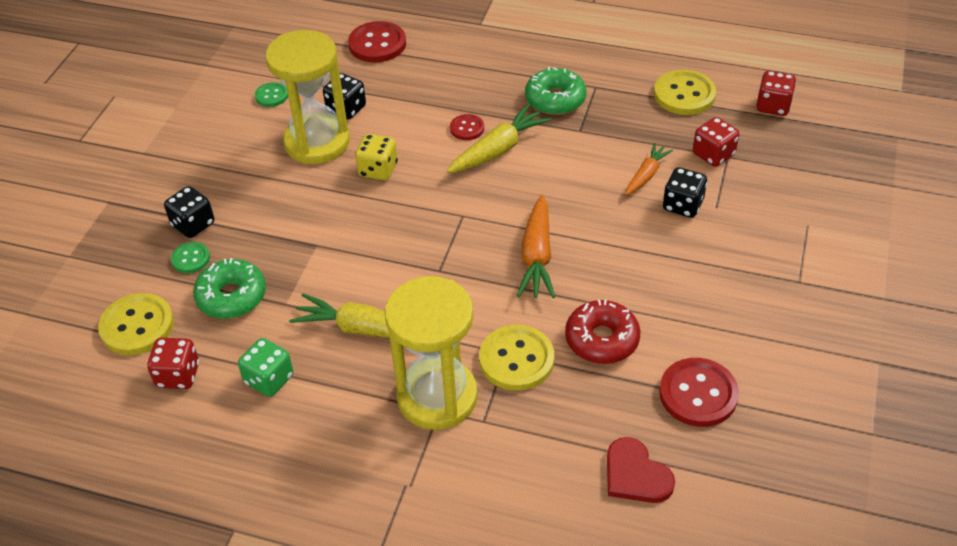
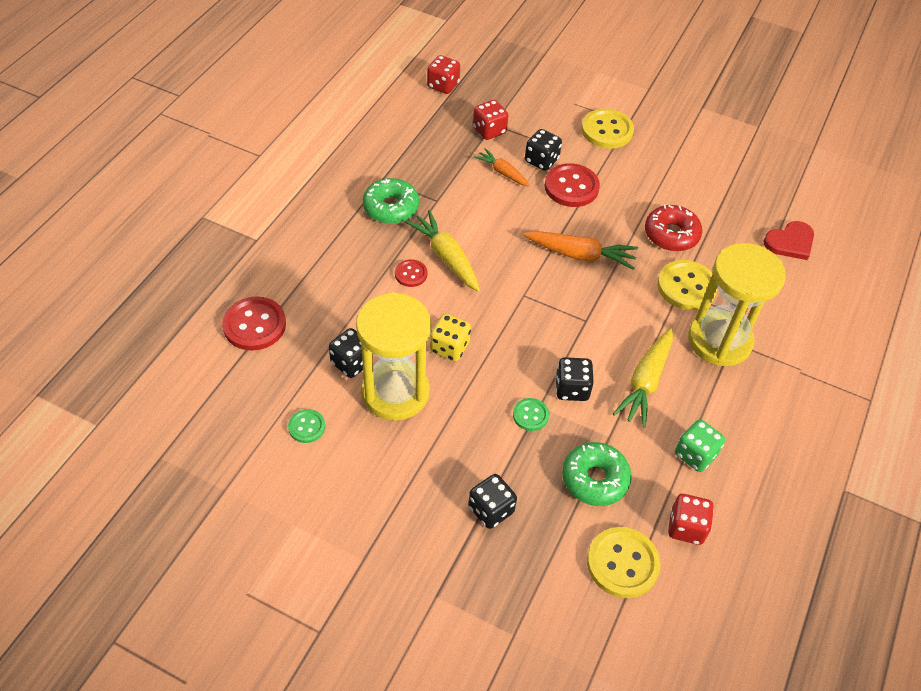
camera: 85 degrees left, 5 degrees up
green button [171,242,210,273] -> green button moved to [513,398,549,431]
yellow button [654,70,716,115] -> yellow button moved to [581,109,634,149]
red button [659,358,739,427] -> red button moved to [545,163,600,207]
none -> black dice [555,357,594,401]

